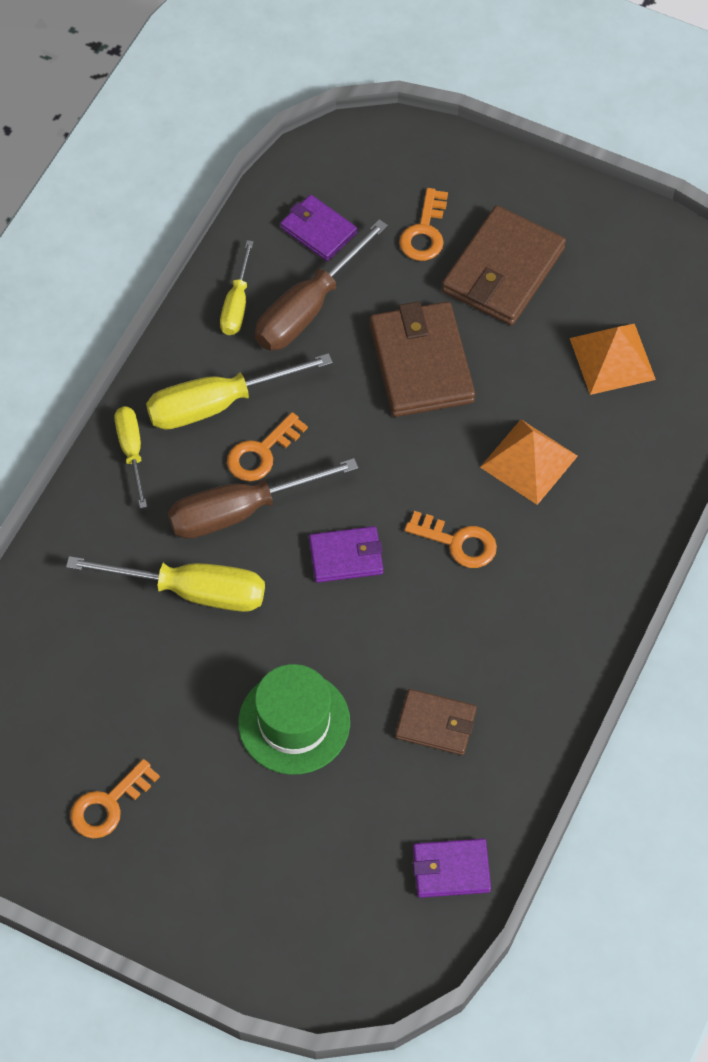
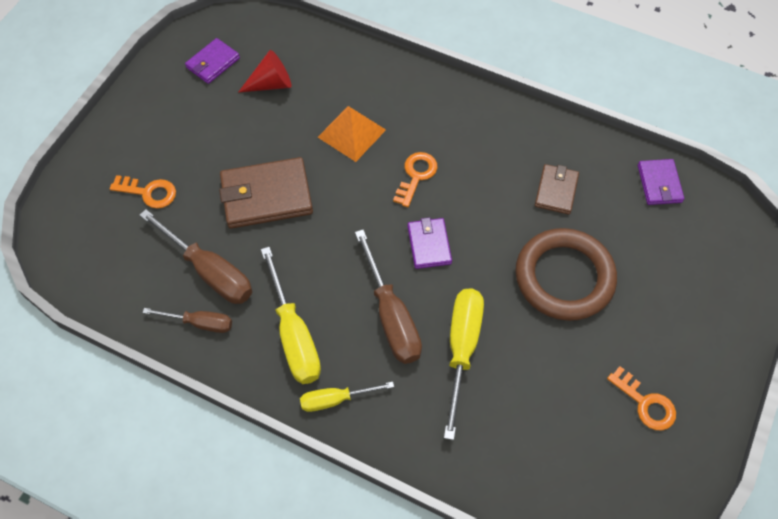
camera: 90 degrees left, 0 degrees up
yellow screwdriver [220,240,254,335] -> brown screwdriver [142,308,232,333]
orange key [227,412,308,481] -> none
green hat [238,664,350,775] -> brown ring [515,228,617,321]
purple wallet [280,195,357,261] -> purple wallet moved to [185,38,240,84]
brown wallet [442,205,566,325] -> none
orange pyramid [570,324,656,395] -> red cone [238,50,292,93]

